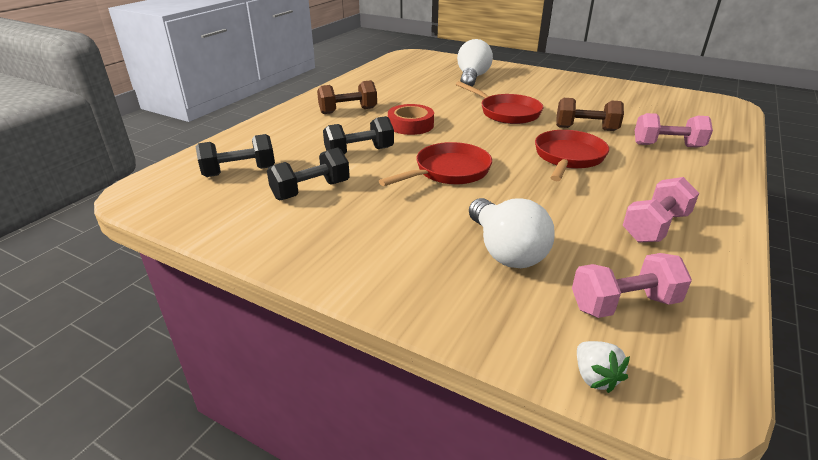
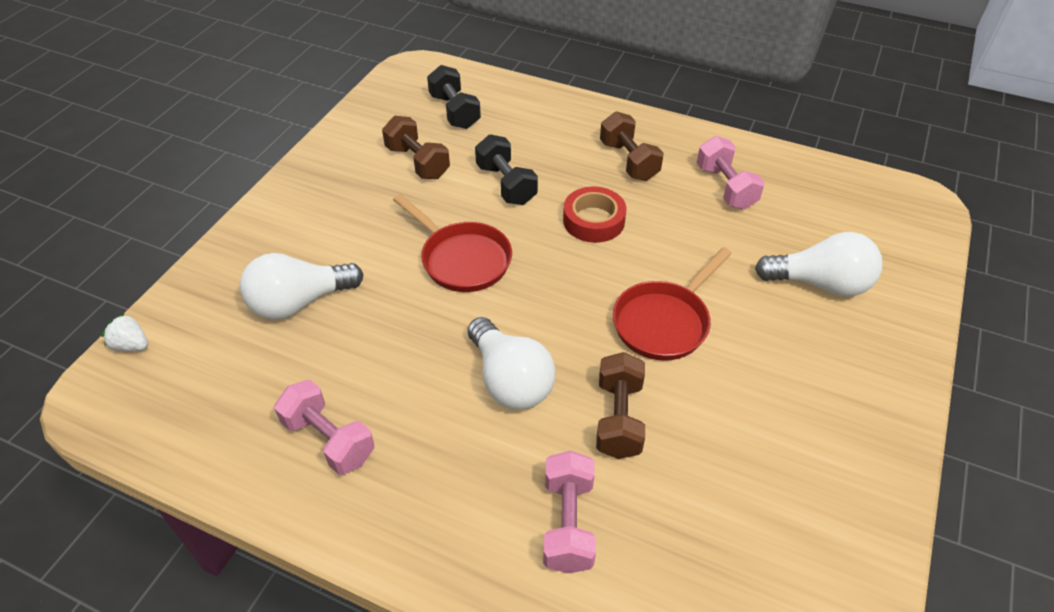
camera: 85 degrees right, 15 degrees up
black dumbbell [267,148,350,200] -> brown dumbbell [382,116,450,179]
red pan [535,130,609,181] -> white light bulb [468,317,555,409]
pink dumbbell [572,253,692,318] -> pink dumbbell moved to [697,136,765,210]
white strawberry [577,341,630,393] -> white strawberry turned 45 degrees clockwise [101,313,148,351]

